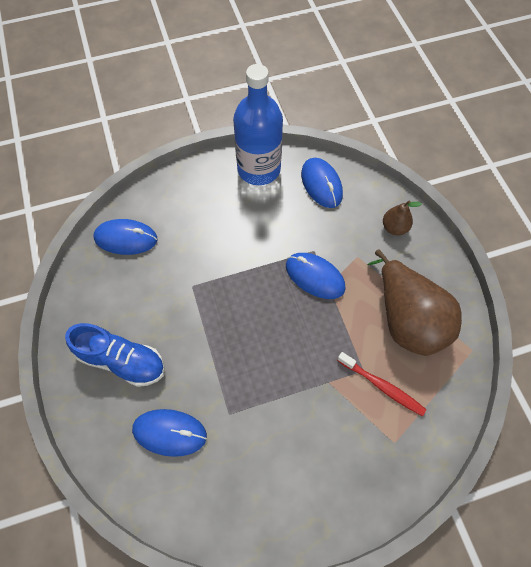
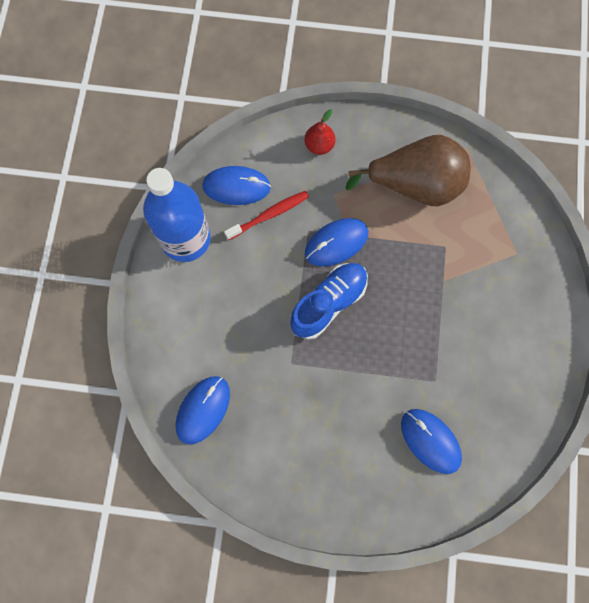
camera: 65 degrees left, 10 degrees up
blue shoe [65,323,165,387] -> blue shoe moved to [290,263,368,340]
blue mouse [132,409,207,457] -> blue mouse turned 75 degrees counterclockwise [401,409,462,474]
red toothbrush [337,352,426,416] -> red toothbrush moved to [224,191,309,240]
brown pear [383,201,422,235] -> red pear [305,109,336,155]

